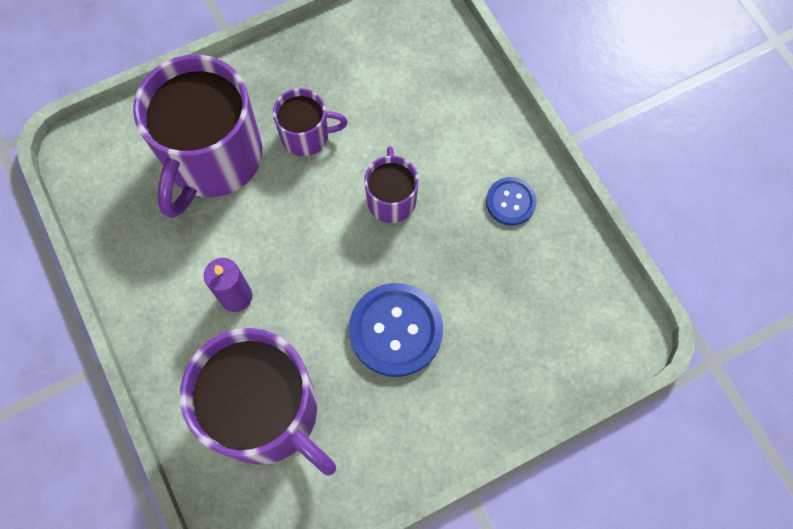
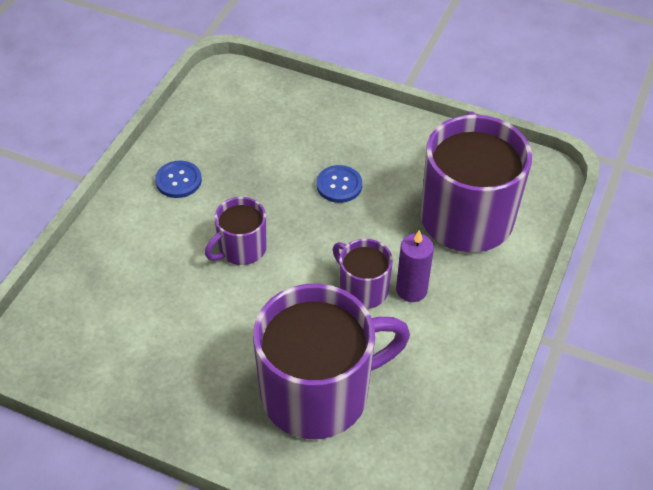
camera: 130 degrees left, 20 degrees down
purple mug [273,88,348,156] -> purple mug moved to [333,239,393,309]
blue button [349,283,443,377] -> blue button [316,165,362,203], size x0.56

